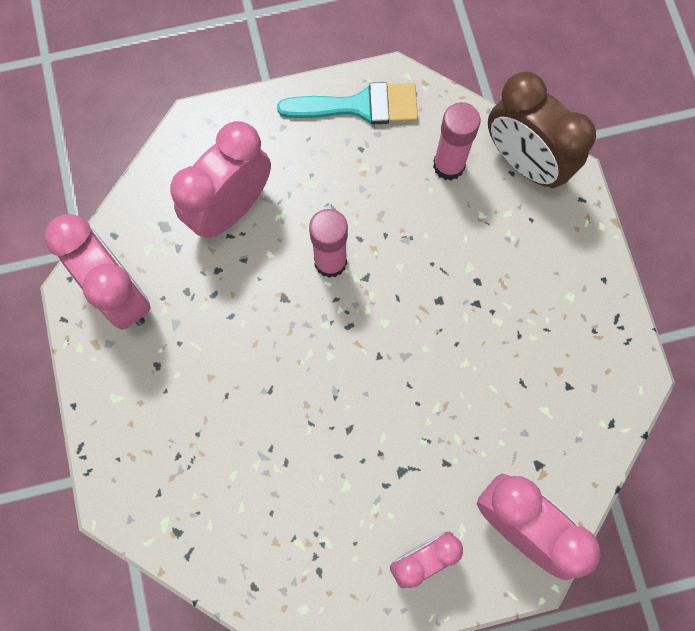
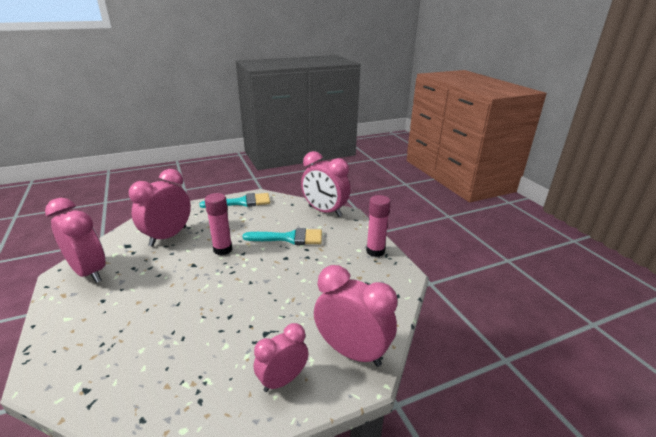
camera: 10 degrees left, 45 degrees down
pink glue stick [433,102,481,180] -> pink glue stick moved to [366,195,391,257]
brown clock [488,72,596,189] -> pink clock [301,151,350,217]
none -> turquoise brush [243,228,322,245]

